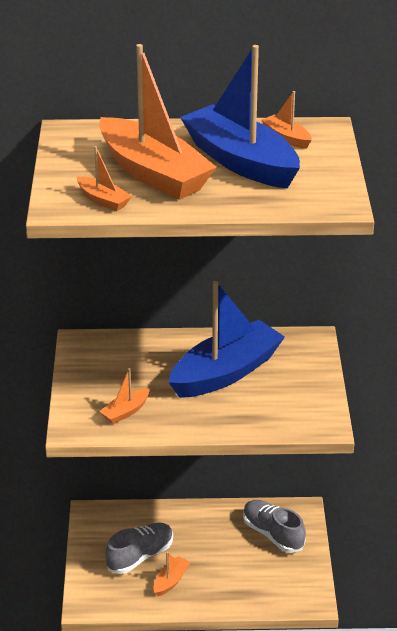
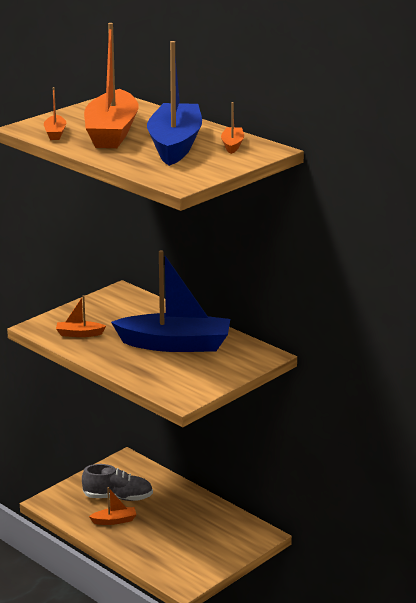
camera: 45 degrees right, 10 degrees down
grey shoe [243,500,306,553] -> none

